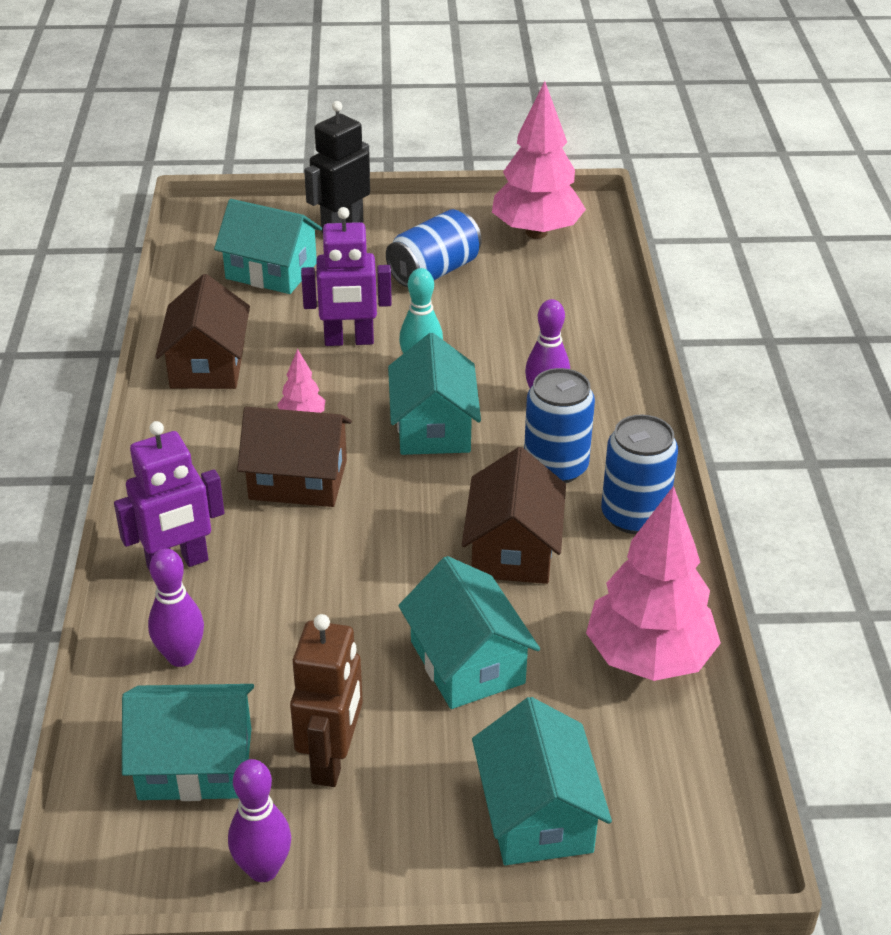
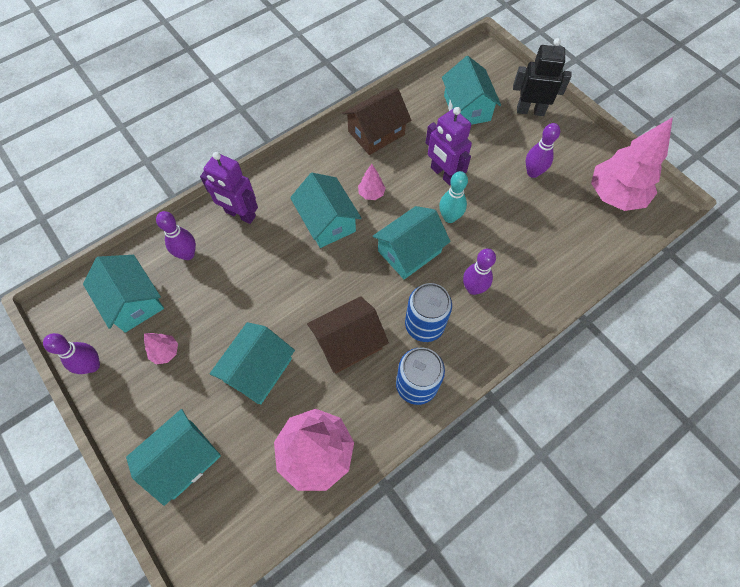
camera: 55 degrees right, 25 degrees up
brown house [237,407,352,507] -> turquoise house [290,173,361,248]
brown robot [290,614,363,787] -> pink tree [144,333,178,365]
blue can [386,209,482,287] -> purple bowling pin [526,123,560,178]

